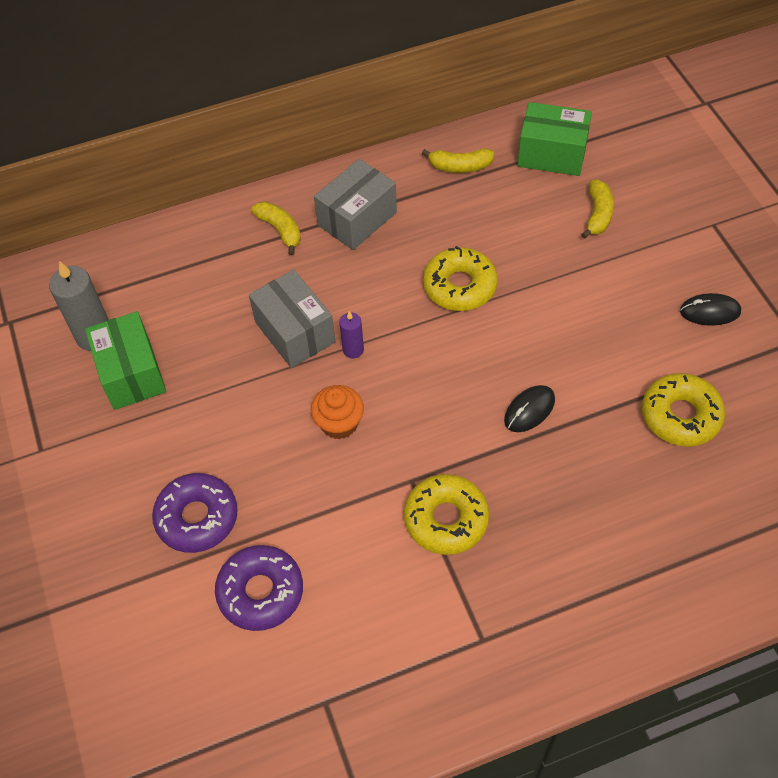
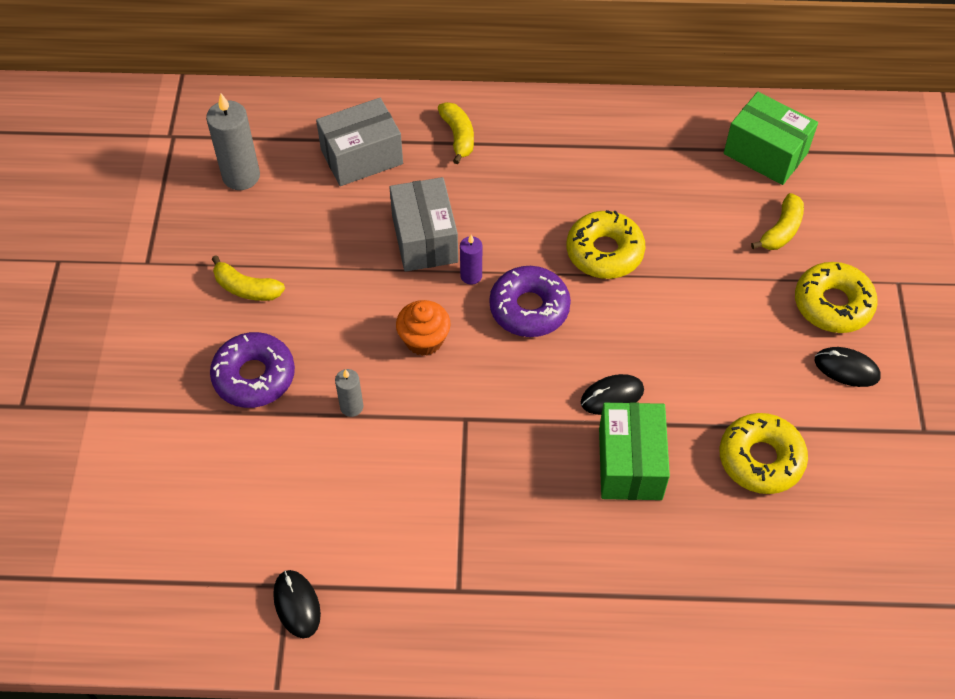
camera: 20 degrees right, 0 degrees up
green box [85,311,166,410] -> green box moved to [599,402,670,500]
purple donut [215,545,303,631] -> purple donut moved to [489,266,571,337]
grey box [314,159,397,250] -> grey box moved to [316,98,403,186]
yellow donut [404,474,489,555] -> yellow donut moved to [795,262,878,333]
yellow banana [422,149,494,173] -> yellow banana moved to [212,255,285,301]
none -> black mouse [273,570,321,638]
none -> grey candle [335,369,363,417]

